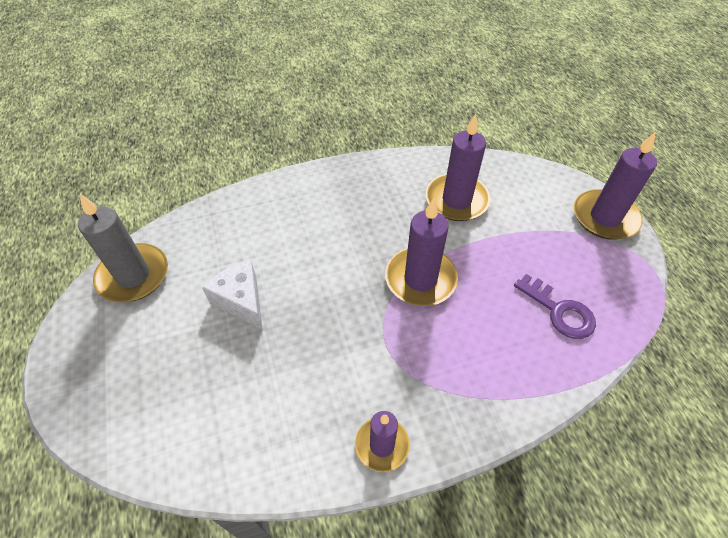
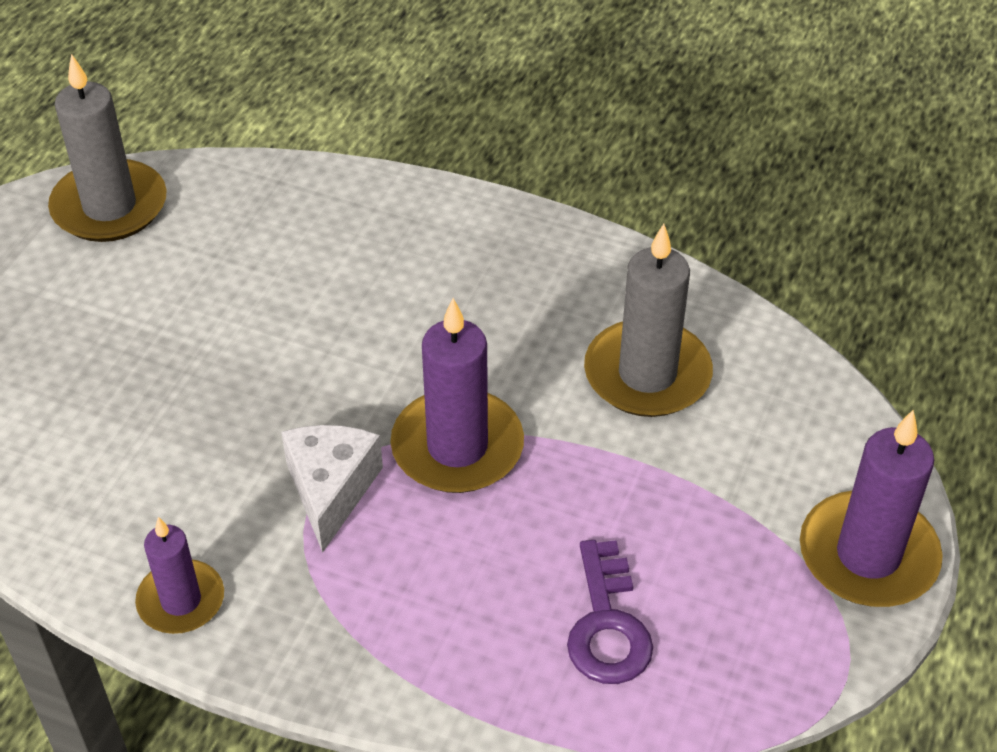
camera: 40 degrees right, 5 degrees down
white cheese [202,260,263,330] -> white cheese moved to [281,425,383,553]
purple candle [426,114,490,221] -> grey candle [584,224,713,417]

